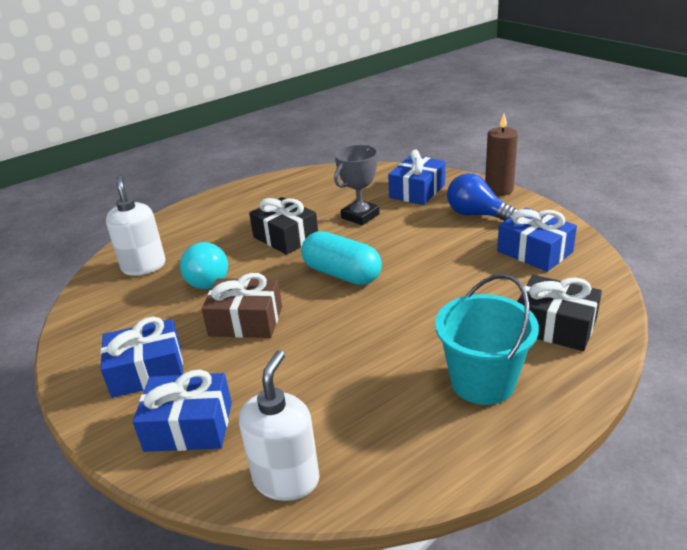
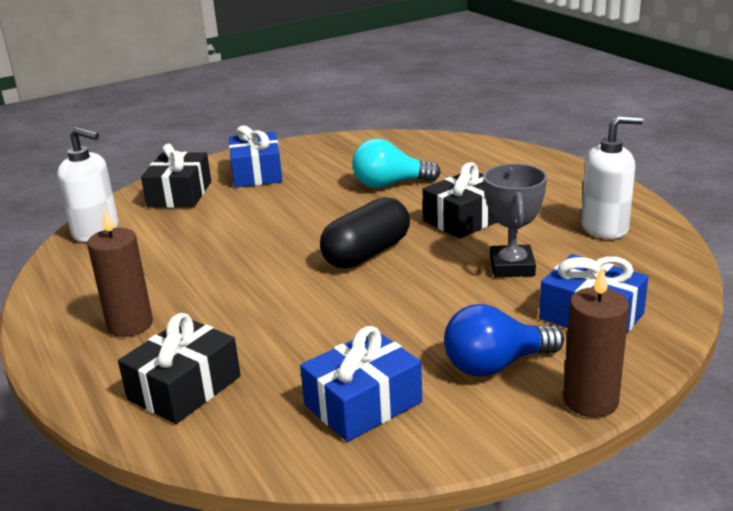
camera: 95 degrees right, 5 degrees down
white soap dispenser [106,176,166,276] -> white soap dispenser moved to [581,116,643,239]
blue gift [133,370,232,452] -> black gift [141,143,211,208]
brown gift [201,273,282,338] -> none
turquoise capsule [301,231,382,285] -> black capsule [320,197,410,268]
grey trophy [334,145,380,225] -> grey trophy turned 45 degrees clockwise [483,164,547,277]
turquoise bucket [435,274,539,405] -> brown candle [87,208,153,337]
blue light bulb [447,173,518,221] -> blue light bulb turned 150 degrees counterclockwise [444,304,564,376]

